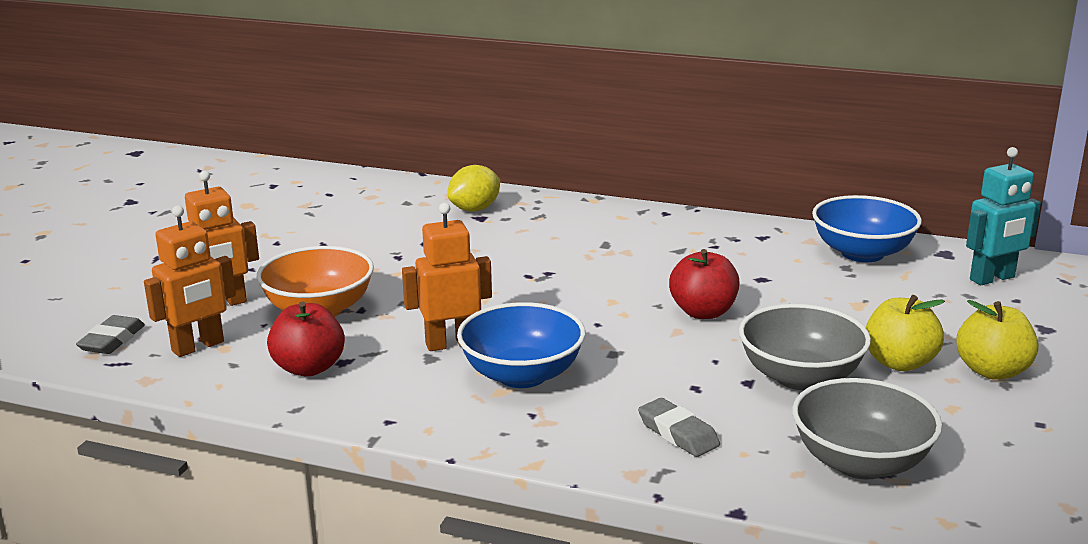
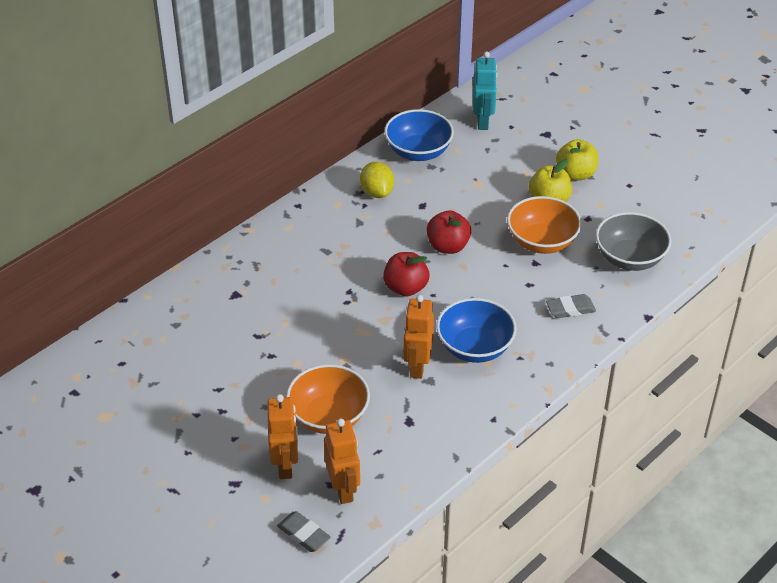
camera: 65 degrees left, 20 degrees up
red apple [267,302,345,377] -> red apple moved to [383,252,429,296]
yellow lemon [447,165,500,212] -> yellow lemon moved to [360,162,394,198]
grey bowl [739,304,871,390] -> orange bowl [507,196,582,254]

